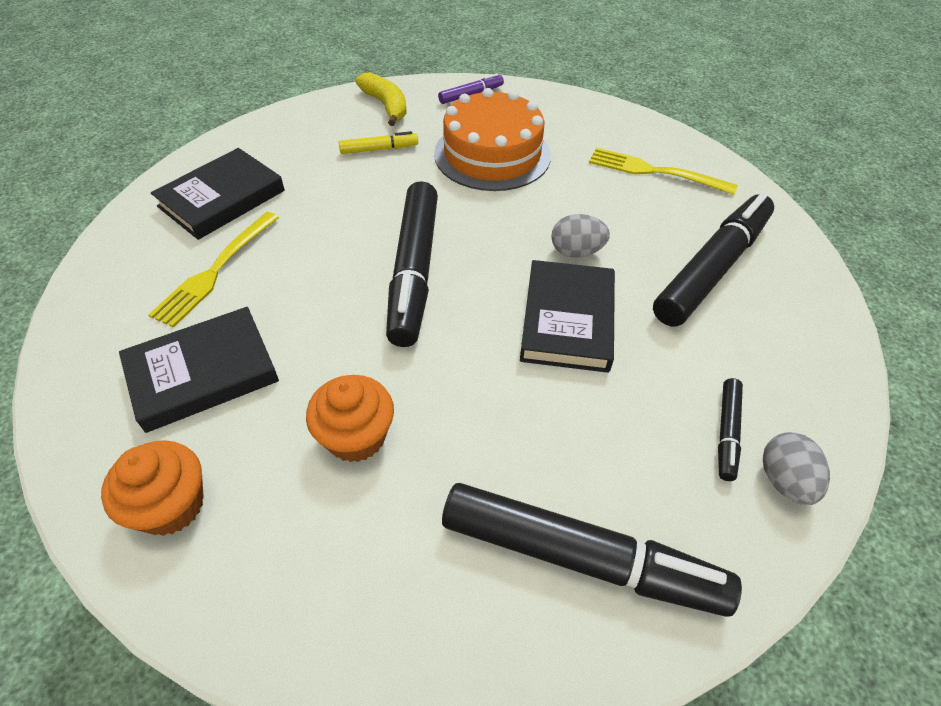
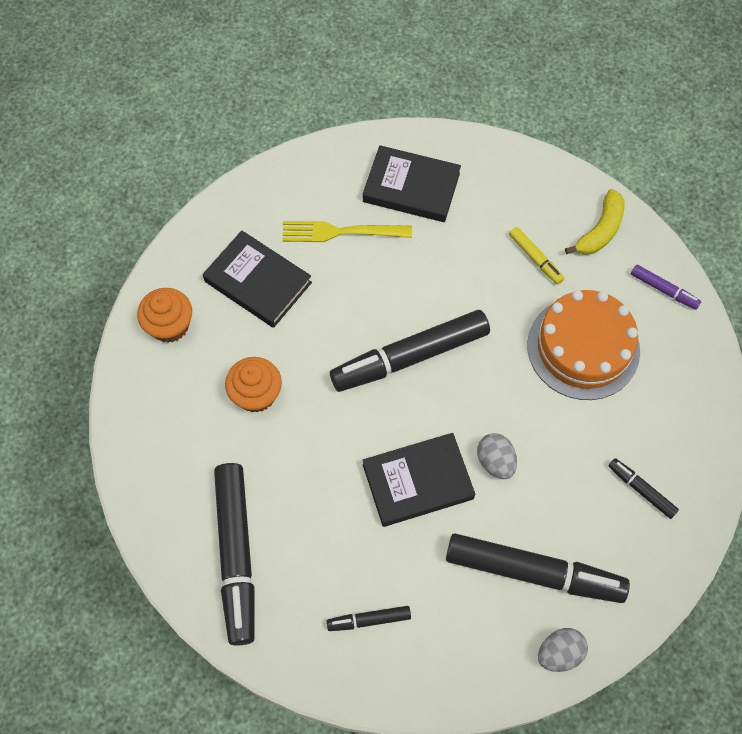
camera: 65 degrees right, 15 degrees up
yellow fork [589,147,737,195] -> black marker [609,458,679,519]
grey egg [763,432,830,505] -> grey egg moved to [538,628,588,672]

